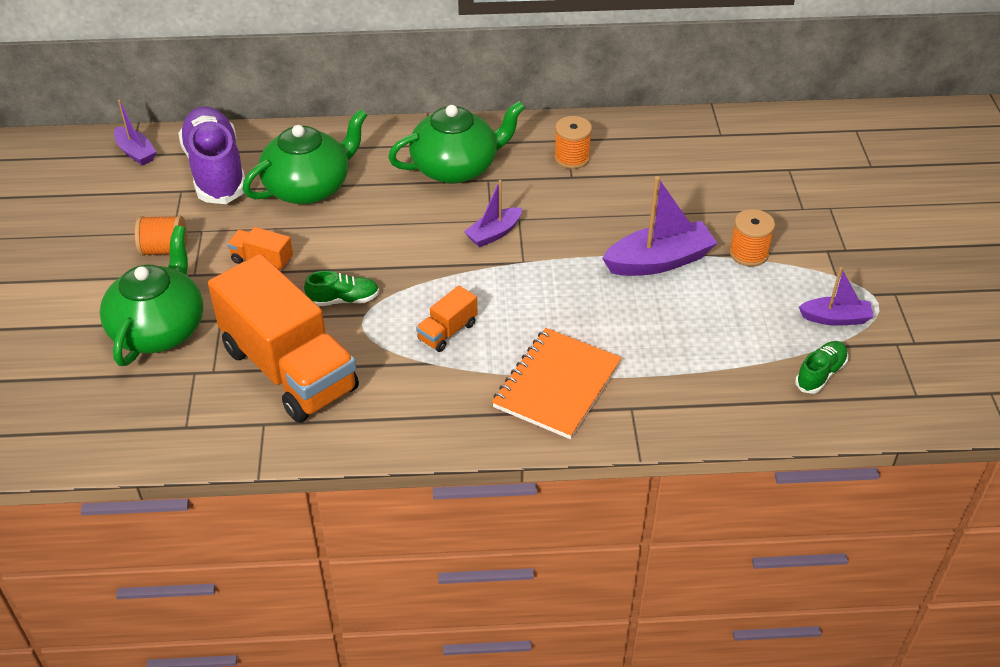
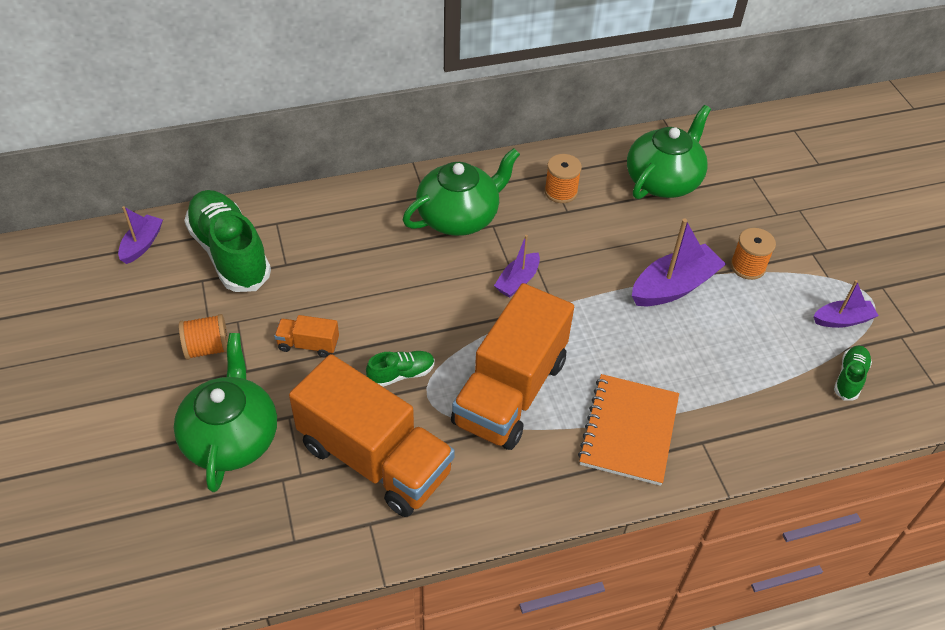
camera: 15 degrees left, 5 degrees up
purple boat [114,99,156,166] -> purple boat turned 105 degrees counterclockwise [118,206,163,264]
purple shoe [178,106,245,204] -> green shoe [184,190,271,292]
green teapot [242,109,367,205] -> green teapot moved to [627,105,711,199]
orange truck [416,285,477,352] -> orange truck [451,283,574,450], size x2.41

